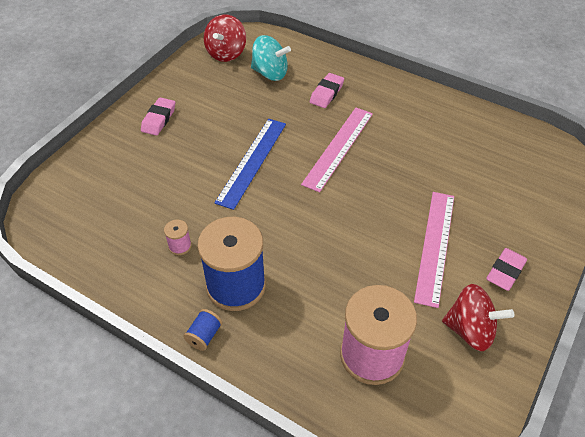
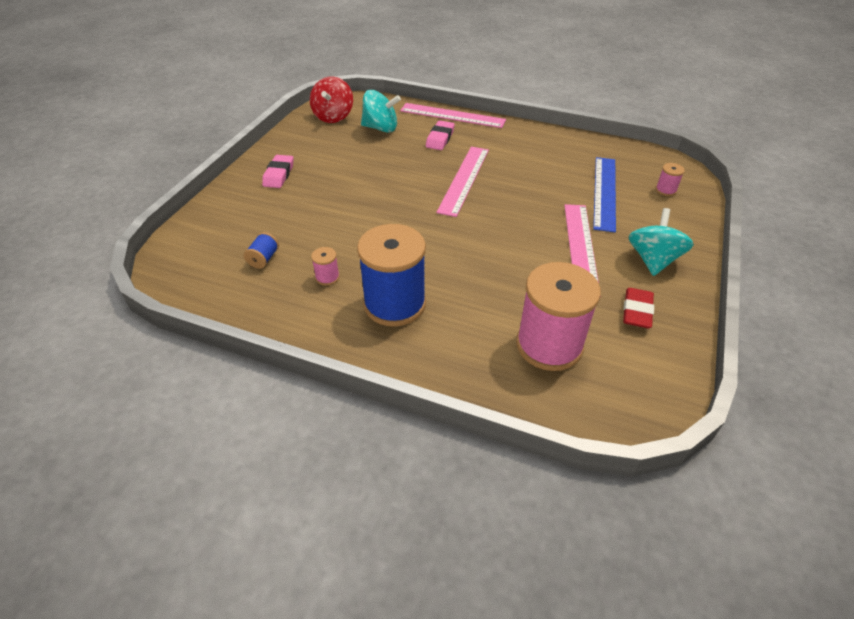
camera: 10 degrees left, 5 degrees down
blue spool [183,309,222,351] -> blue spool moved to [244,232,279,269]
blue ruler [214,119,286,210] -> blue ruler moved to [593,157,616,232]
red spinning top [442,284,514,351] -> red eraser [623,288,654,328]
pink eraser [486,248,527,291] -> turquoise spinning top [629,208,694,276]
none -> pink ruler [400,103,506,128]
none -> pink spool [656,163,685,196]

